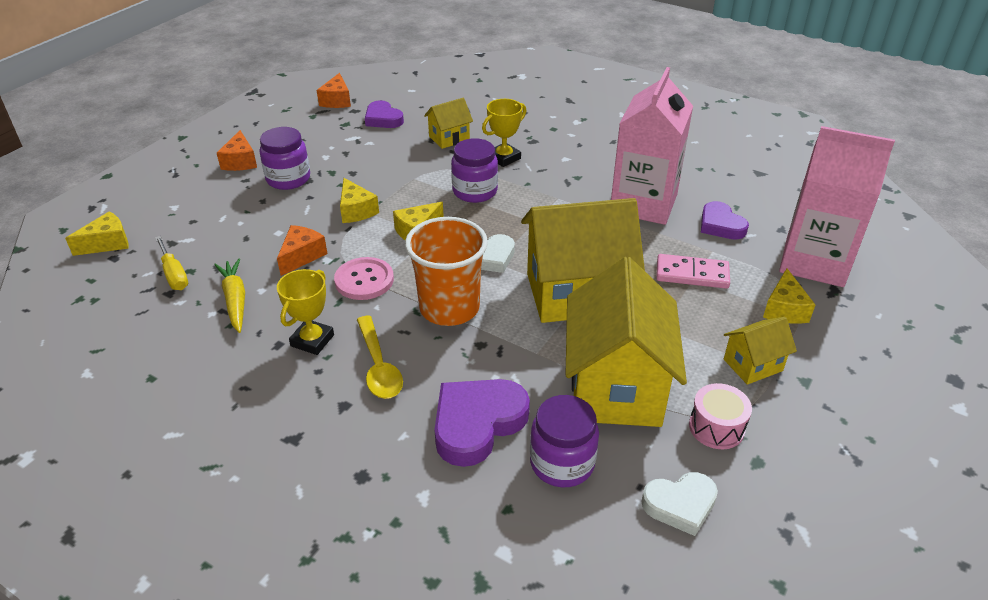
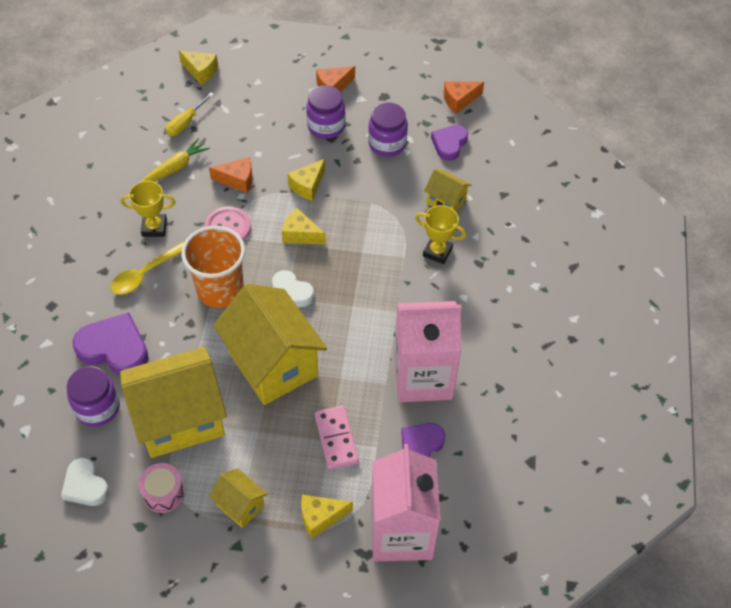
camera: 65 degrees right, 15 degrees up
purple jar [451,138,498,203] -> purple jar moved to [368,103,408,157]

